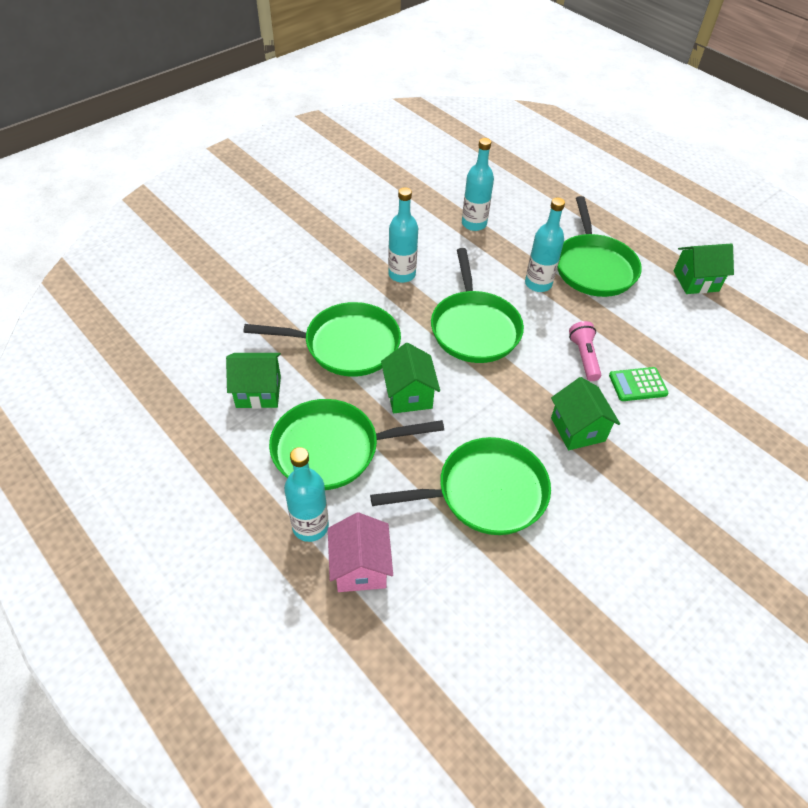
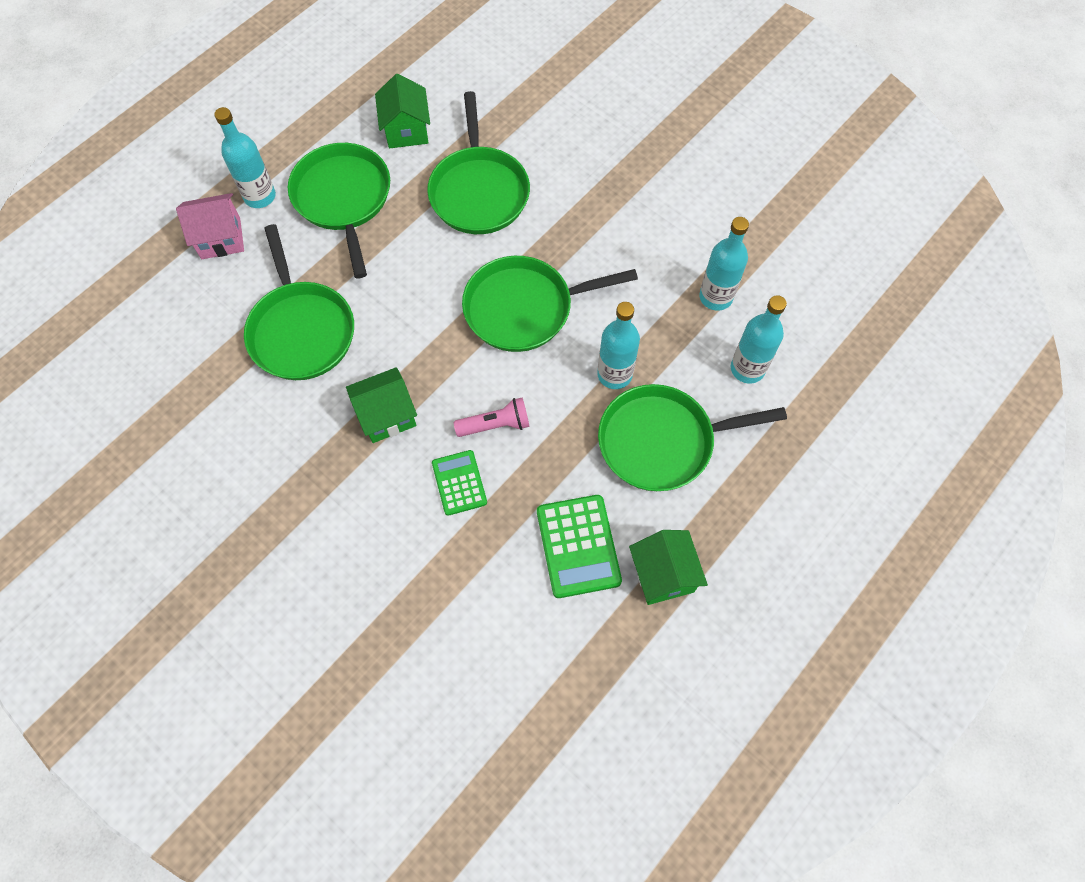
camera: 85 degrees right, 15 degrees up
green house [381,343,440,413] -> none
turquoise bottle [388,187,418,283] -> turquoise bottle moved to [731,295,787,384]
none -> green calculator [537,495,622,598]

